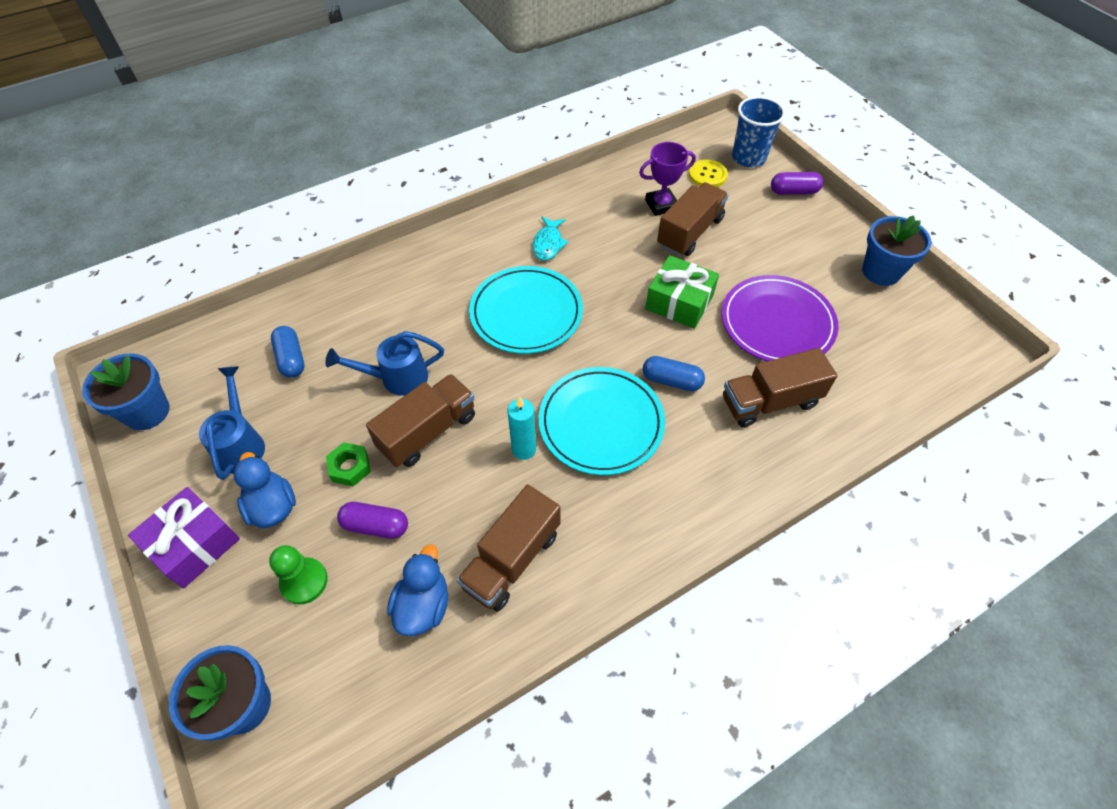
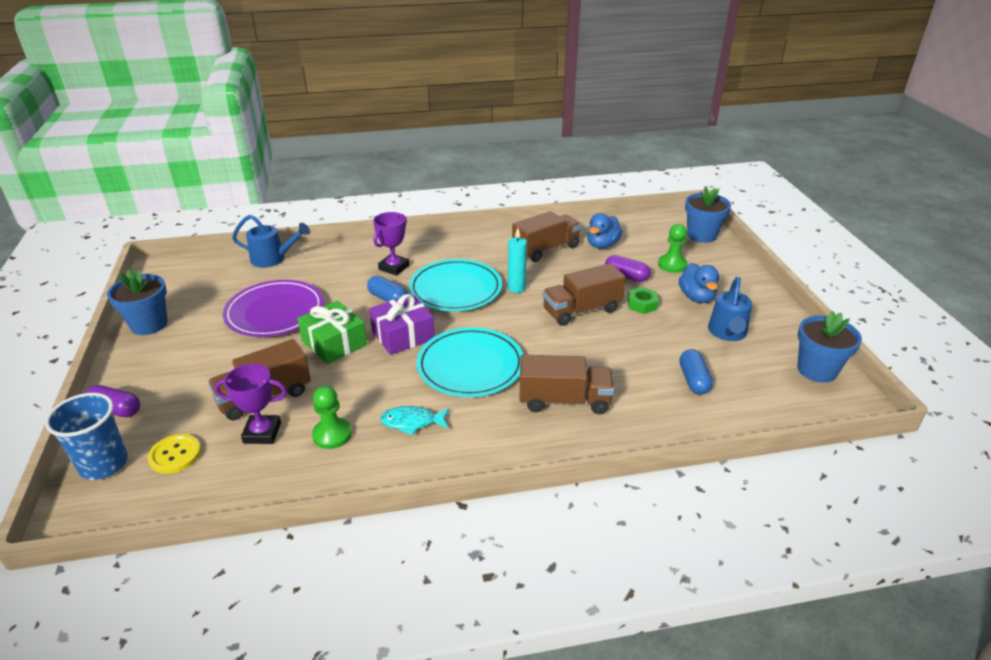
camera: 160 degrees left, 20 degrees down
purple gift [128,487,240,588] -> purple gift moved to [369,294,435,355]
blue watering can [325,331,444,396] -> blue watering can moved to [232,215,310,268]
turquoise fish [533,217,568,261] -> turquoise fish turned 120 degrees counterclockwise [380,406,450,435]
brown truck [723,348,838,427] -> brown truck moved to [519,355,614,414]
none -> green pawn [312,386,352,449]
none -> purple trophy [373,212,410,276]

